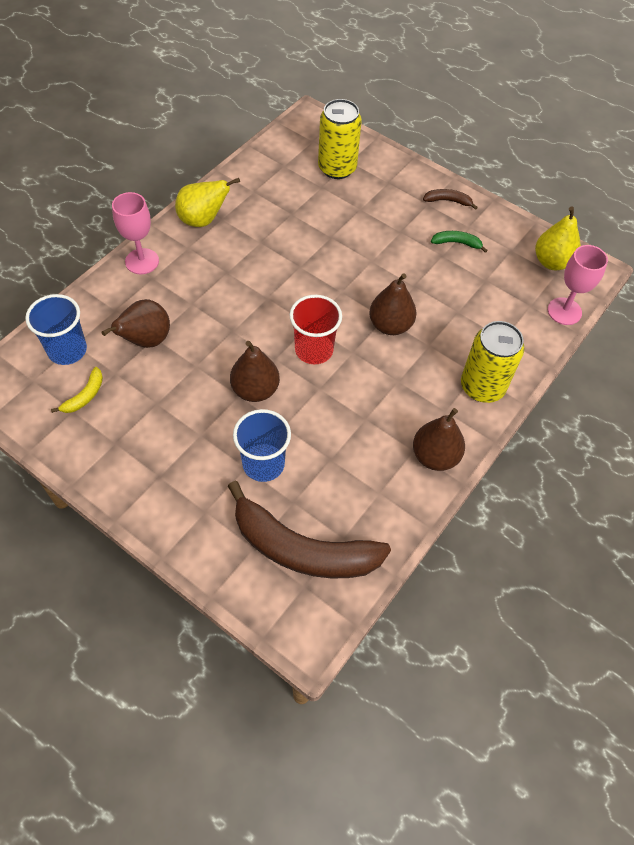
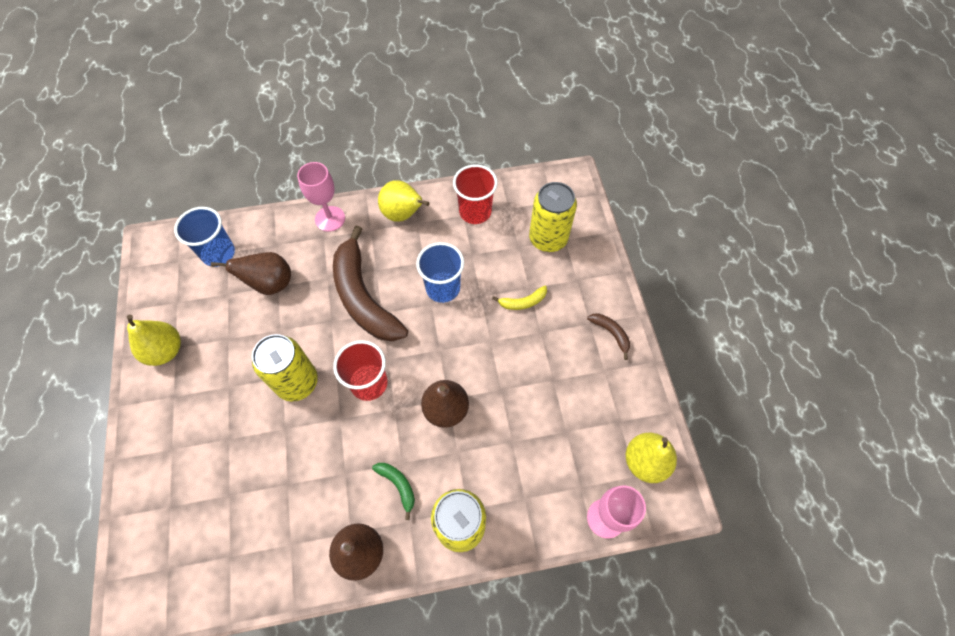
camera: 45 degrees right, 5 degrees up
yellow banana [51,367,103,413] -> yellow banana moved to [492,286,547,310]
brown banana [228,481,391,578] -> brown banana moved to [333,226,408,341]
brown pear [230,341,280,402] -> yellow can [252,334,318,401]
blue cup [233,409,291,482] -> blue cup moved to [416,242,464,303]
green banana [431,231,488,253] -> green banana moved to [372,463,415,520]
none -> yellow pear [127,315,181,366]
none -> red cup [453,165,497,224]

